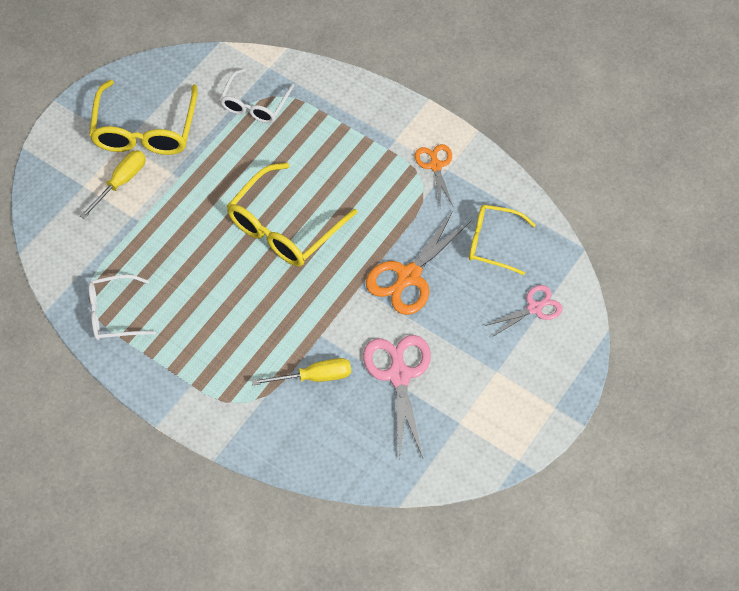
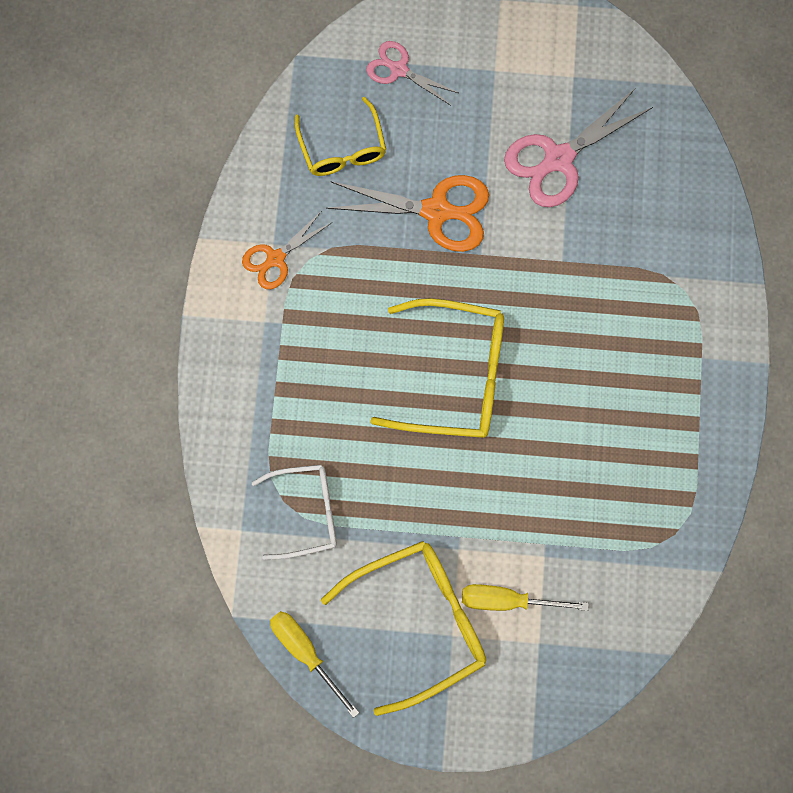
camera: 120 degrees left, 15 degrees up
white glasses [88,275,156,340] -> none
yellow screwdriver [252,358,351,385] -> yellow screwdriver moved to [270,611,359,718]

